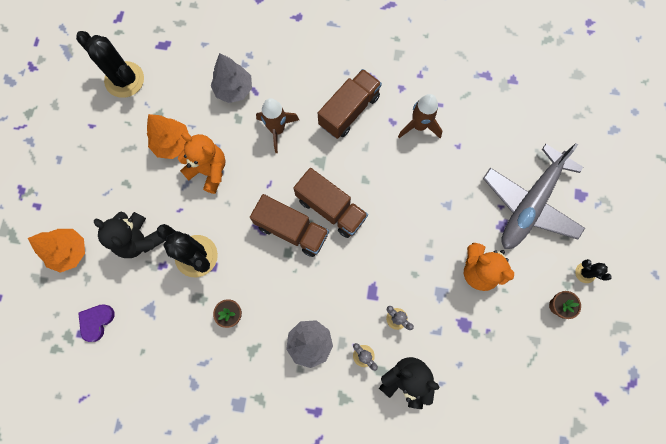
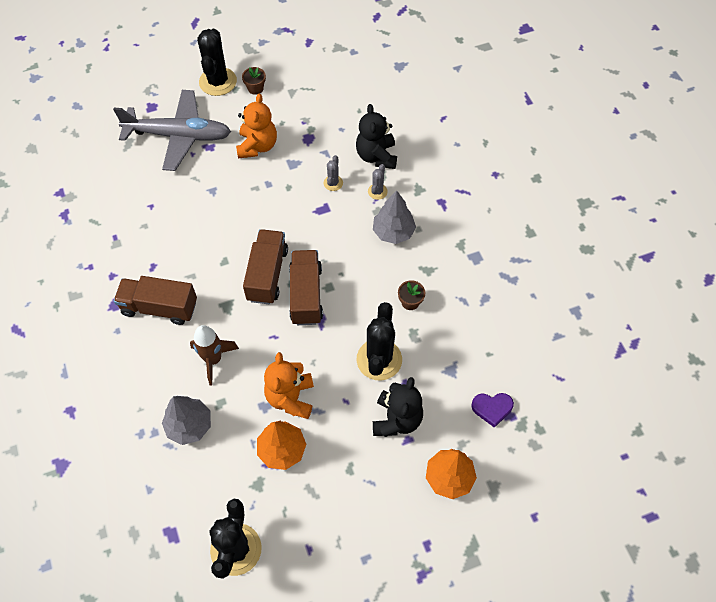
camera: 120 degrees left, 15 degrees down
brown rocket [398,94,442,138] -> none
black cactus [575,259,612,283] -> black cactus [197,29,237,96], size x2.07

